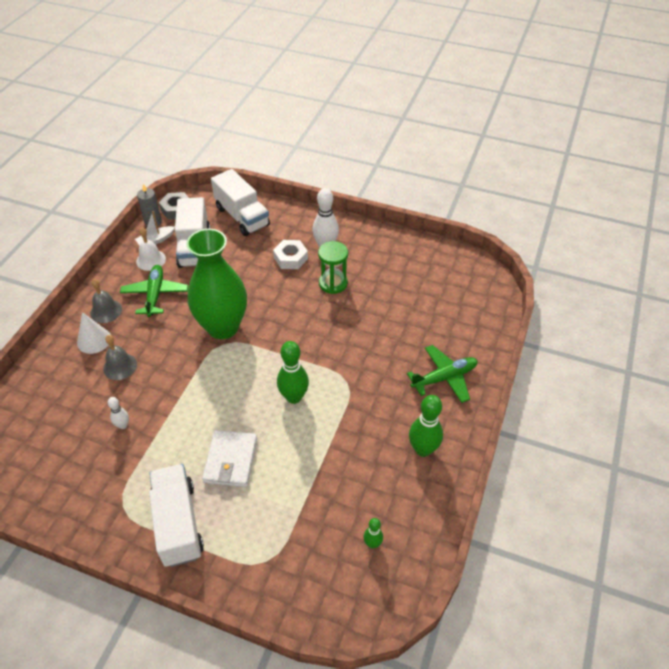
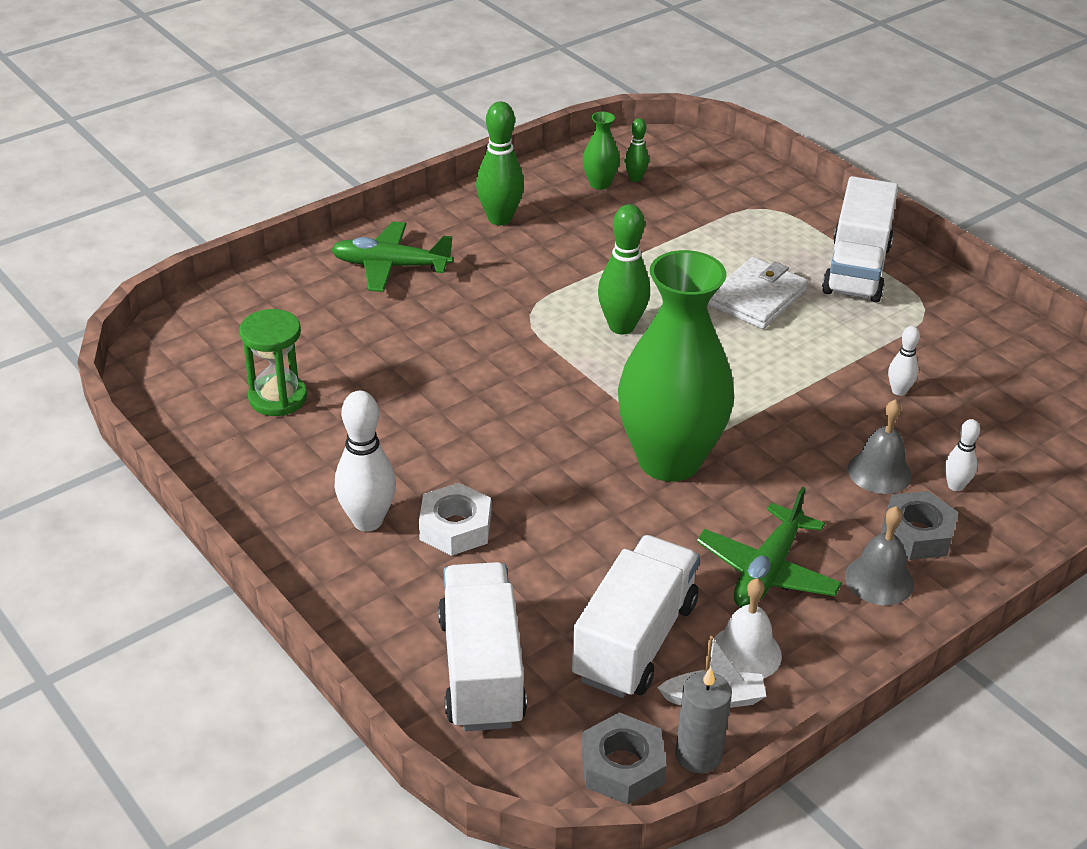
camera: 150 degrees left, 10 degrees down
white cone [77,312,111,354] -> grey nut [881,491,959,560]
green hourglass [318,241,348,294] -> green hourglass moved to [239,309,307,416]
none -> green vase [583,112,620,190]
none -> white bowling pin [945,419,980,491]

